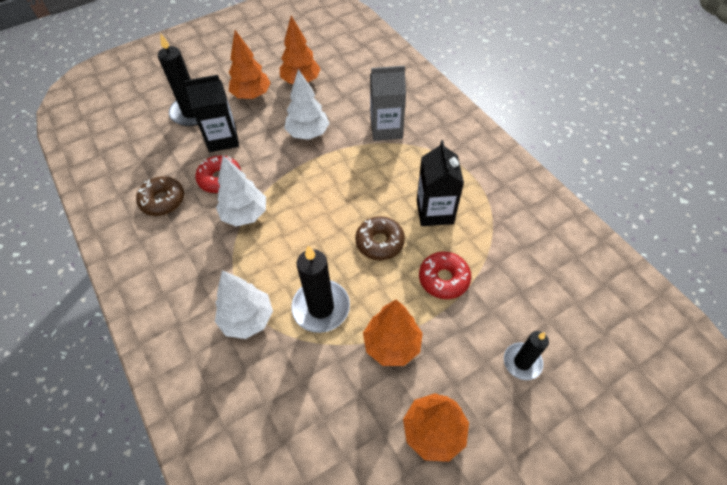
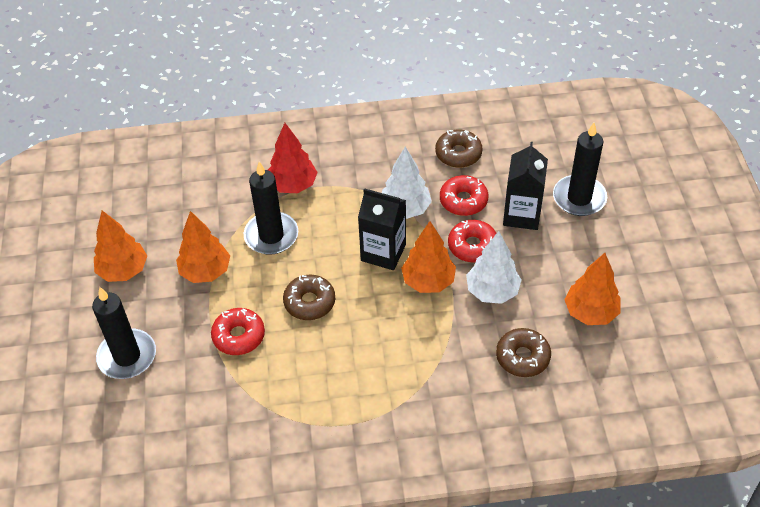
camera: 115 degrees right, 5 degrees down
white tree [215,271,273,339] -> red tree [268,123,318,193]
orange tree [229,30,271,99] -> orange tree moved to [401,221,456,293]
grey carton [370,65,406,141] -> none
black carton [417,140,464,226] -> black carton moved to [358,188,406,270]
black candle [504,331,549,380] -> black candle [92,287,156,379], size x1.61
none -> red donut [448,220,497,262]
none -> brown donut [496,328,551,377]

